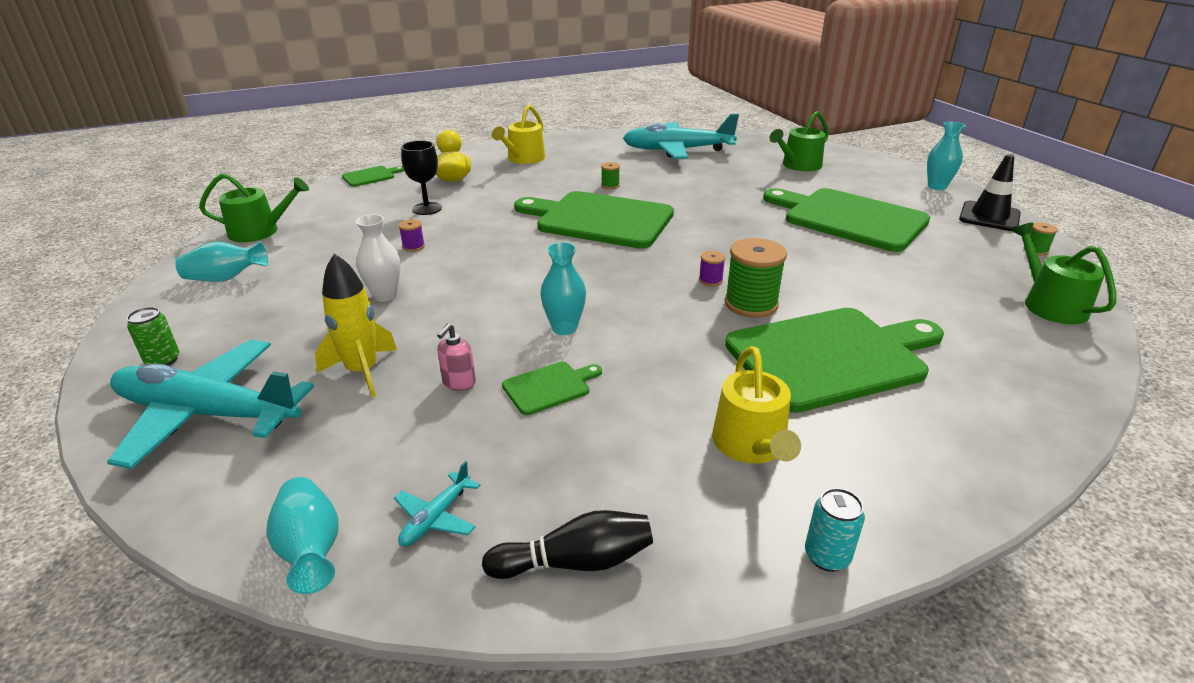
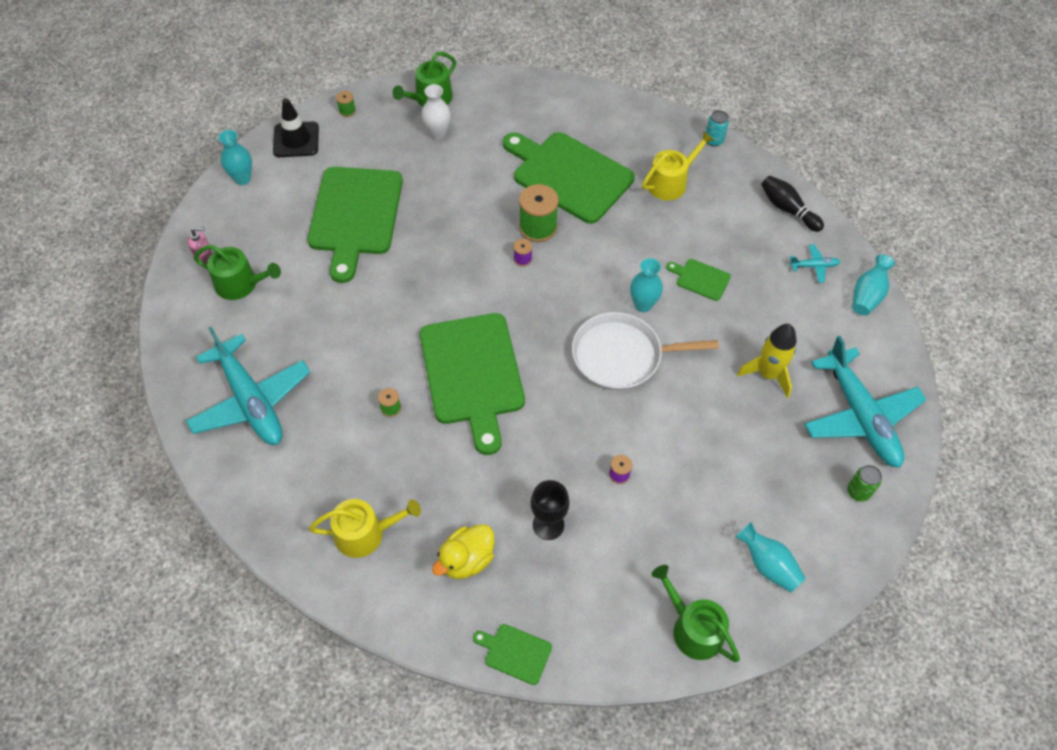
camera: 125 degrees left, 25 degrees up
white vase [356,214,401,302] -> white vase moved to [422,84,451,140]
pink soap dispenser [437,323,476,391] -> pink soap dispenser moved to [188,227,212,264]
none -> white pan [572,312,719,391]

